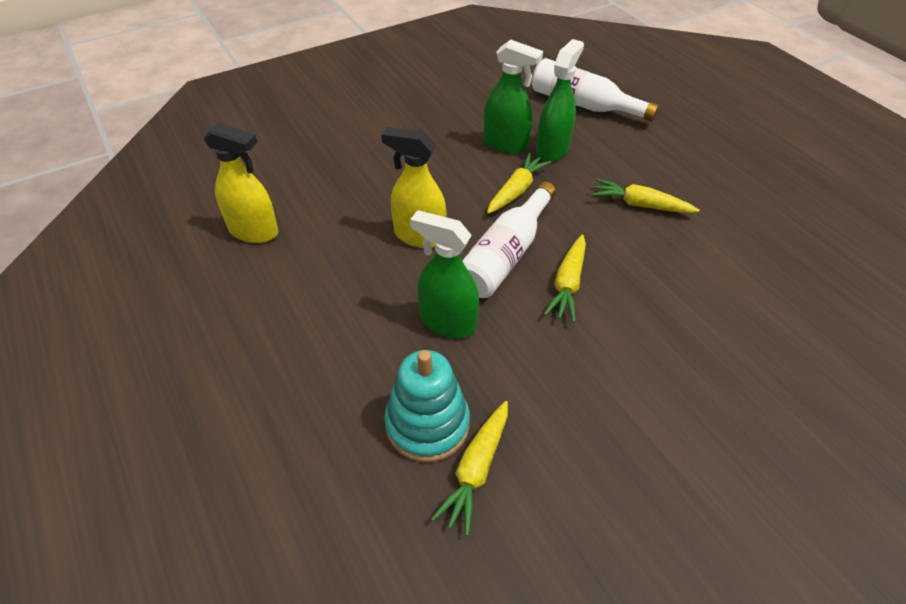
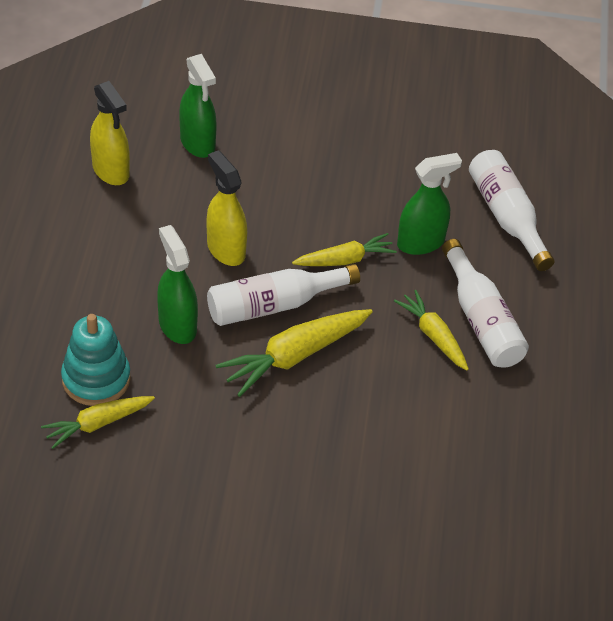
camera: 35 degrees right, 0 degrees up
green spray bottle [484,39,543,154] -> green spray bottle moved to [179,54,217,158]
yellow carrot [544,235,586,323] -> yellow carrot [216,309,372,397], size x1.55
none -> white bottle [442,239,529,368]

